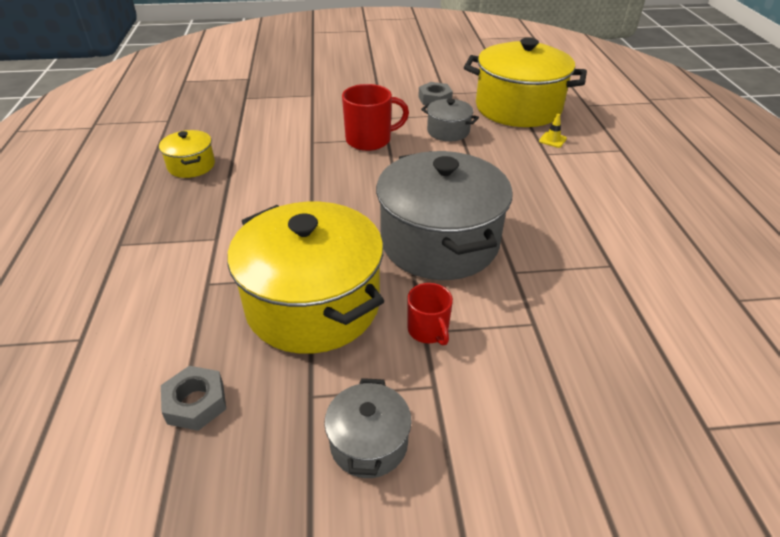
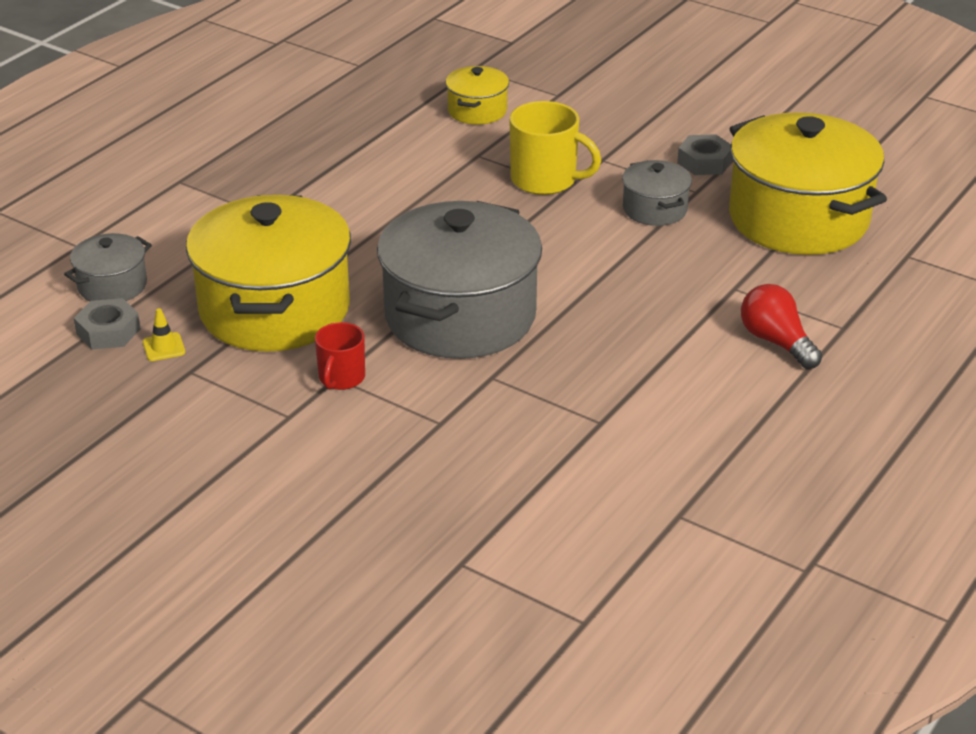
camera: 40 degrees right, 5 degrees down
yellow pot [159,130,215,178] -> yellow pot moved to [446,66,509,125]
grey pot [324,378,412,478] -> grey pot moved to [64,233,152,301]
red mug [342,84,409,151] -> yellow mug [509,101,601,195]
yellow traffic cone [539,114,567,148] -> yellow traffic cone moved to [143,308,185,361]
none -> red light bulb [741,284,822,369]

